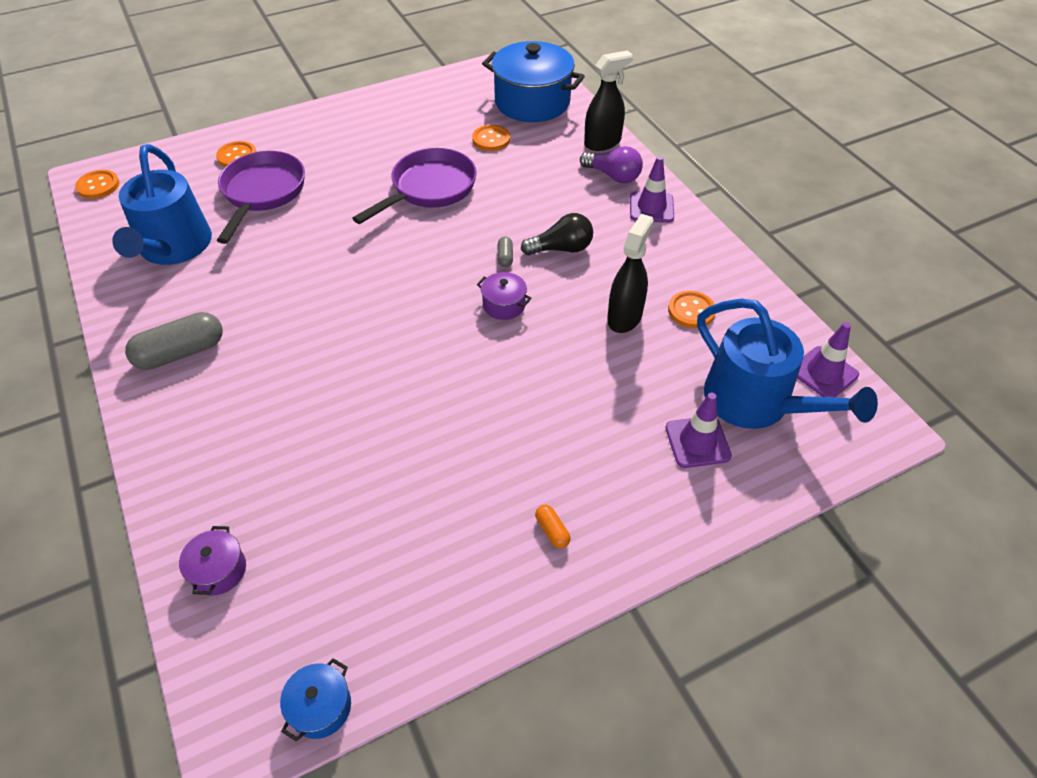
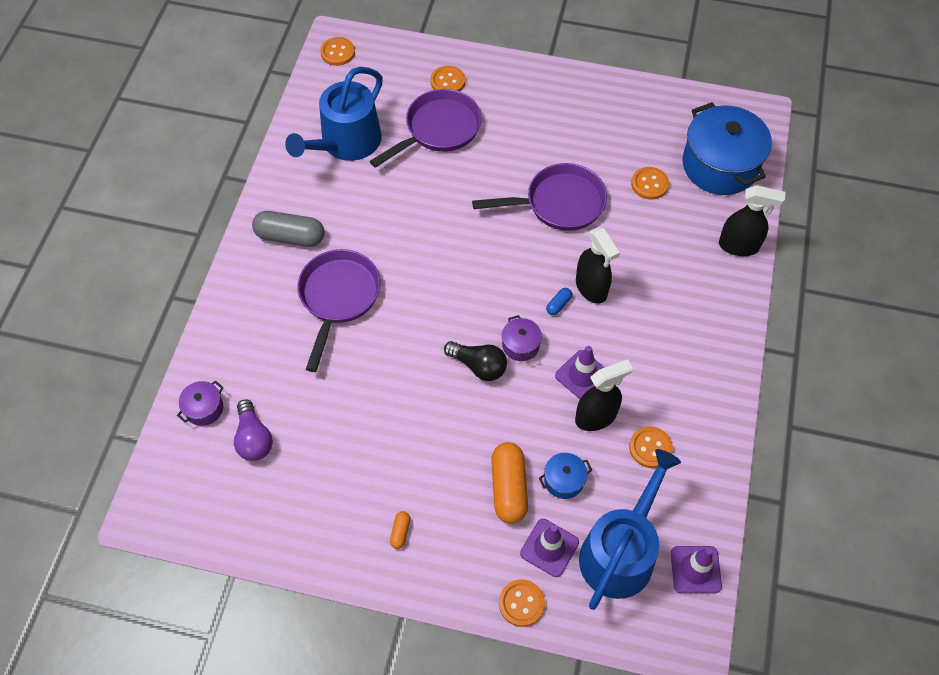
camera: 40 degrees right, 10 degrees up
blue pot [280,658,351,742] -> blue pot moved to [539,453,592,499]
grey capsule [498,237,513,267] -> blue capsule [546,288,572,315]
black light bulb [521,213,593,255] -> black light bulb moved to [444,341,507,381]
purple light bulb [580,146,643,183] -> purple light bulb moved to [234,399,273,461]
purple traffic cone [630,156,674,223] -> purple traffic cone moved to [555,346,605,399]
blue watering can [697,299,878,429] -> blue watering can turned 150 degrees counterclockwise [579,449,681,610]
none -> purple pan [298,249,381,372]
none -> orange capsule [491,442,528,524]
none -> orange button [499,579,545,627]
none -> black spray bottle [576,227,620,304]

